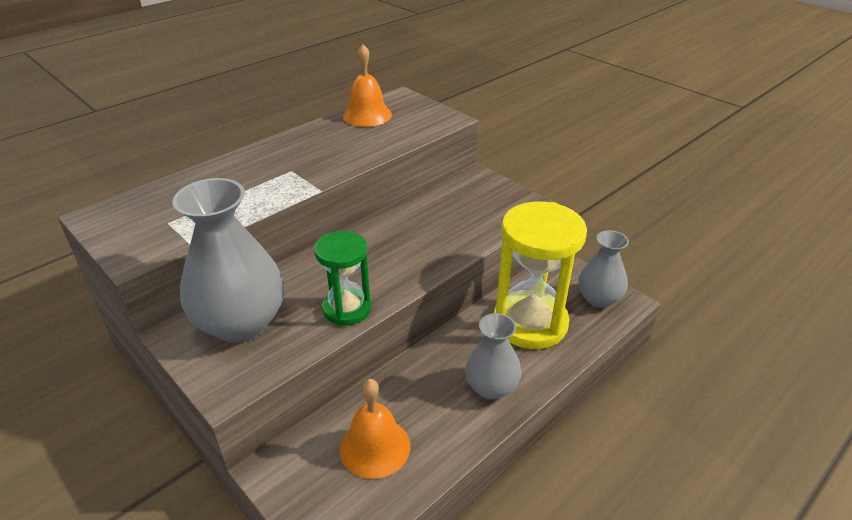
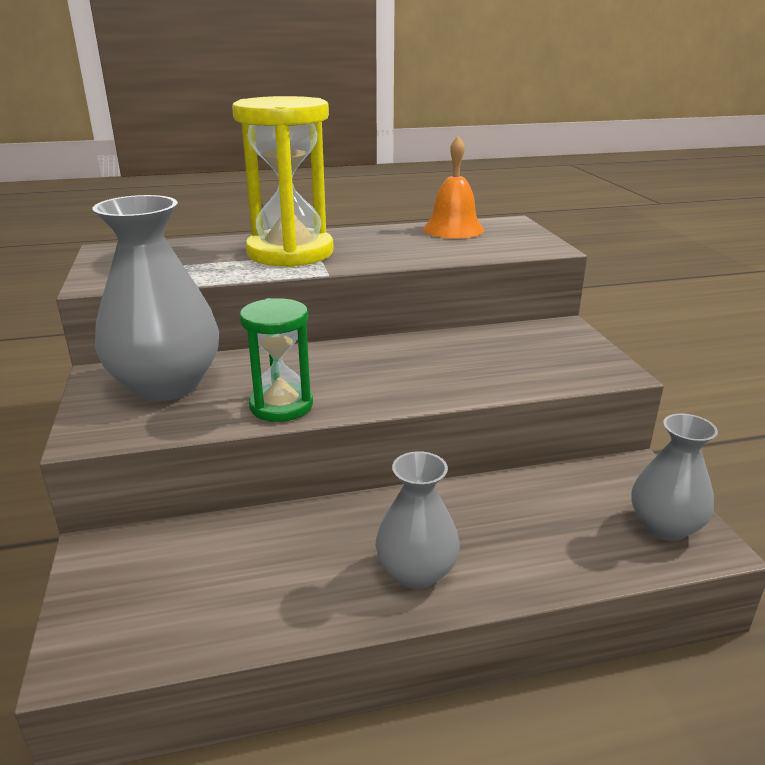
camera: 30 degrees right, 10 degrees down
orange bell [340,379,410,479] -> none
yellow hourglass [494,202,587,349] -> yellow hourglass moved to [232,96,334,267]

